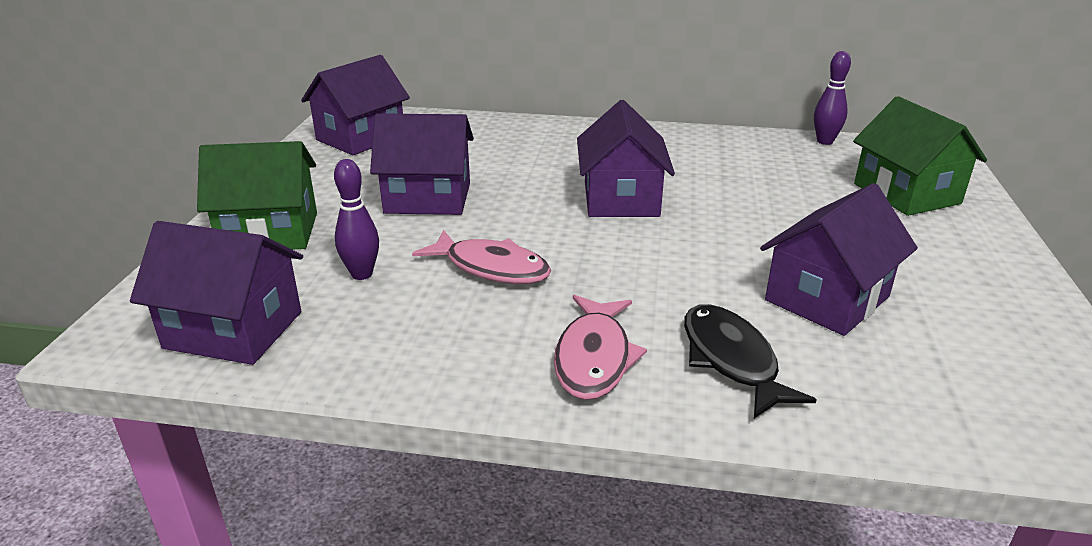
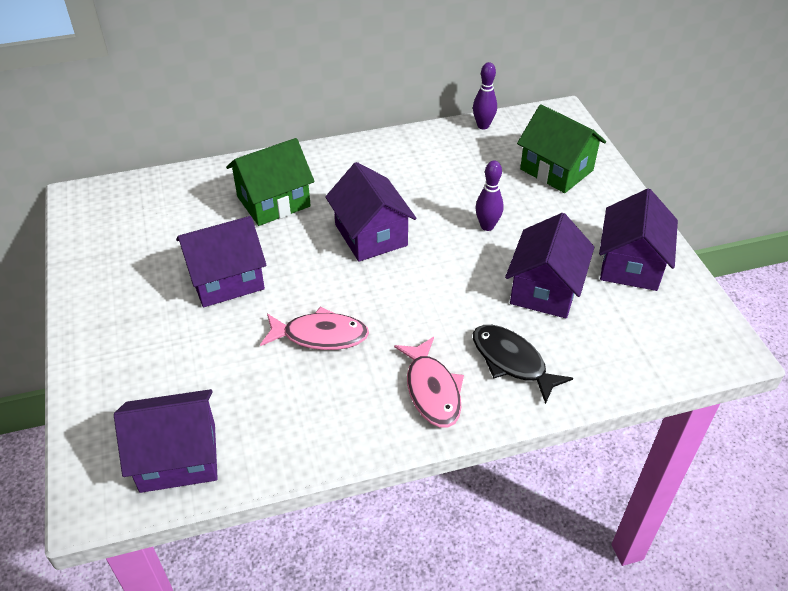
camera: 25 degrees left, 15 degrees up
green house [197,141,317,250] -> green house moved to [226,138,315,226]
purple house [301,55,410,155] -> purple house moved to [599,189,678,291]
purple bowling pin [334,159,379,280] -> purple bowling pin moved to [475,161,504,231]

